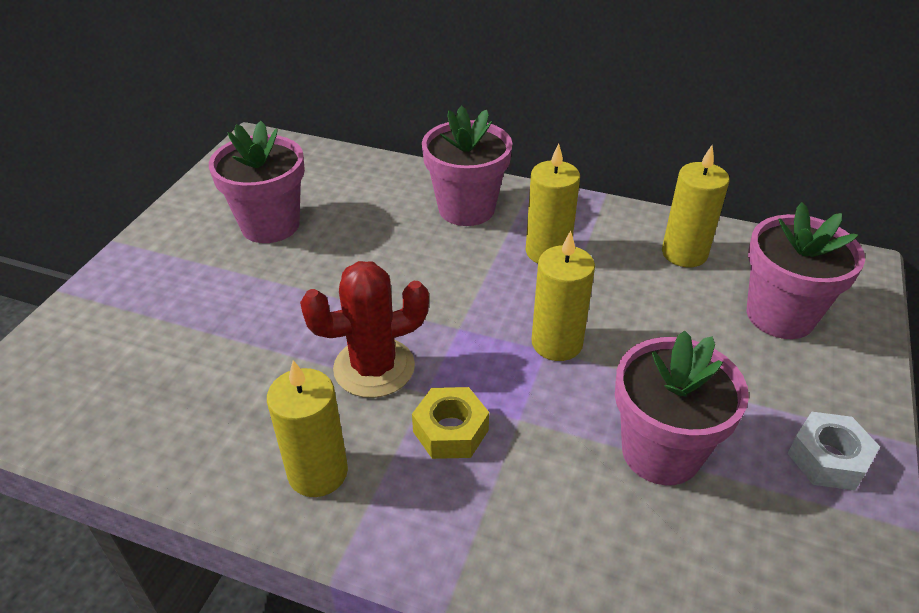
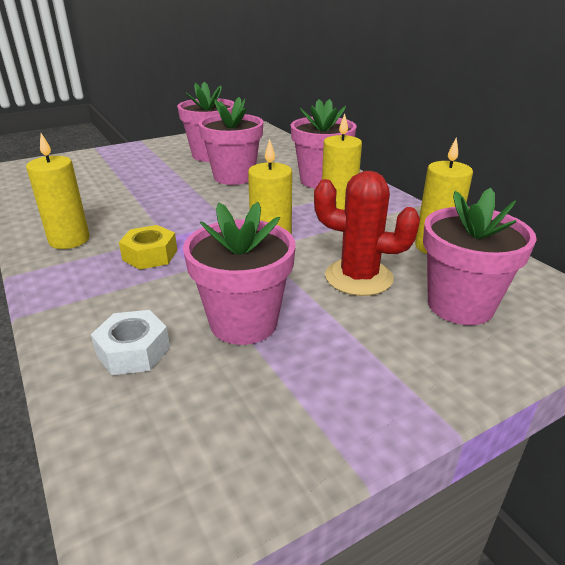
camera: 40 degrees right, 10 degrees down
red cactus [300,261,429,398] -> red cactus moved to [314,171,420,296]
white nut [787,412,880,491] -> white nut moved to [91,310,170,375]
none -> pink flower pot [198,97,263,185]

